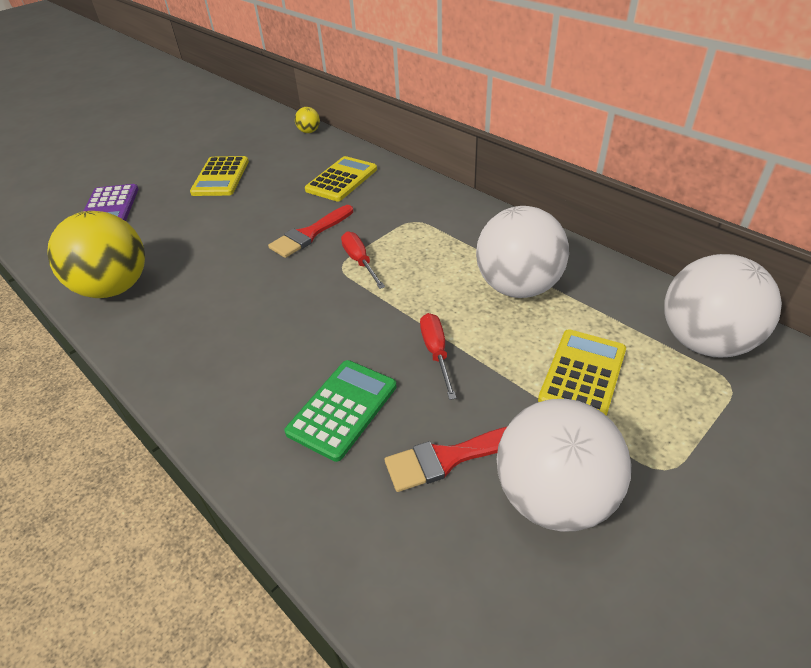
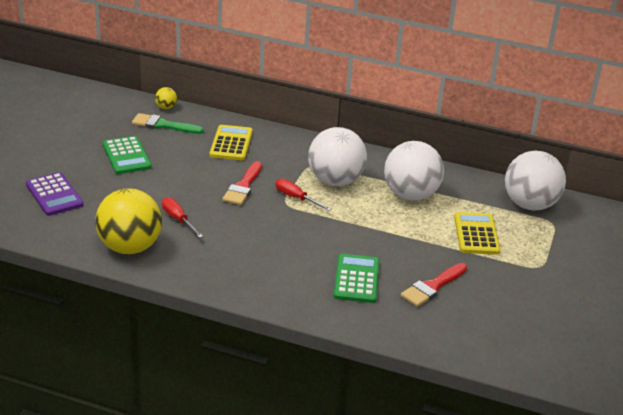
camera: 30 degrees left, 10 degrees down
yellow calculator [190,156,249,196] -> green calculator [103,136,152,174]
red screwdriver [420,313,457,400] -> red screwdriver moved to [162,197,203,238]
white ball [497,399,631,532] -> white ball moved to [308,127,367,186]
none -> green brush [132,113,204,134]

